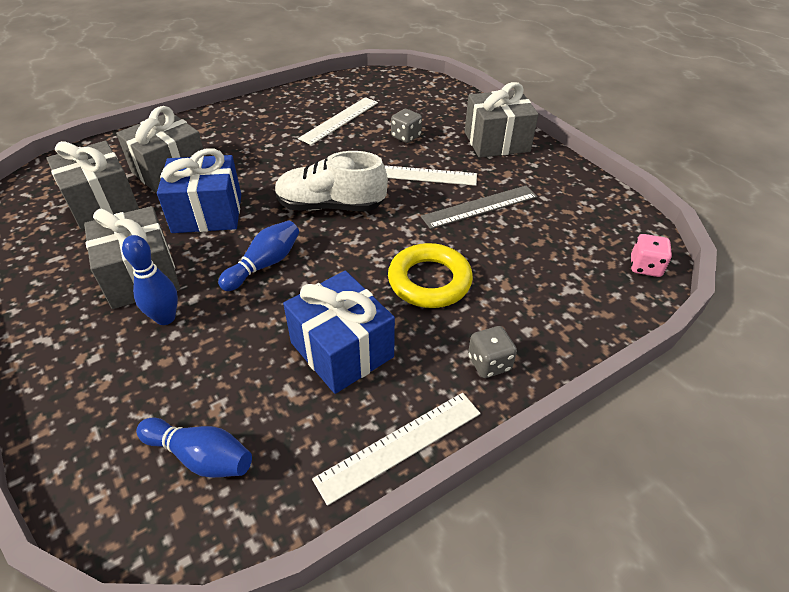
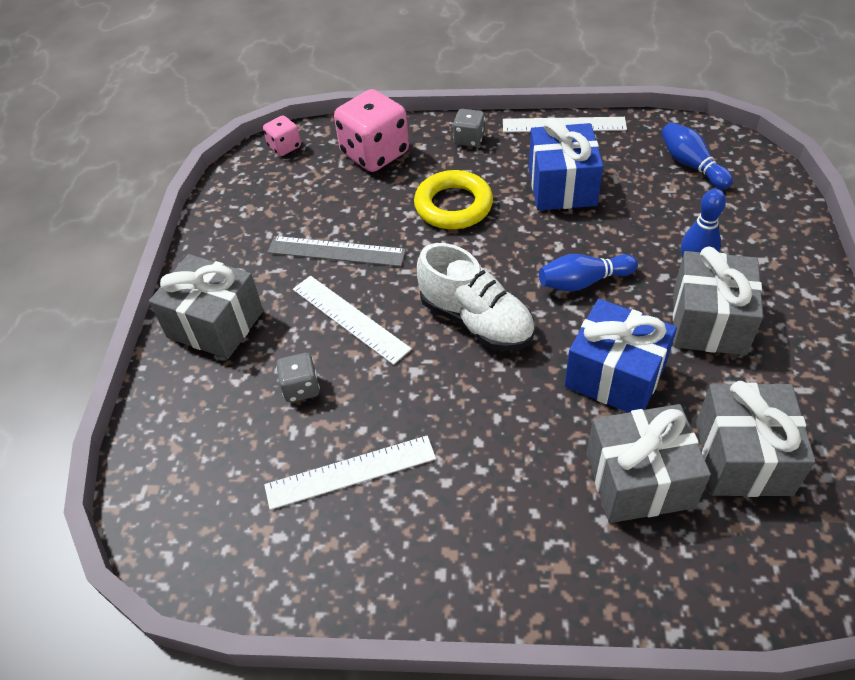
camera: 140 degrees left, 5 degrees up
none -> pink dice [334,89,409,172]

